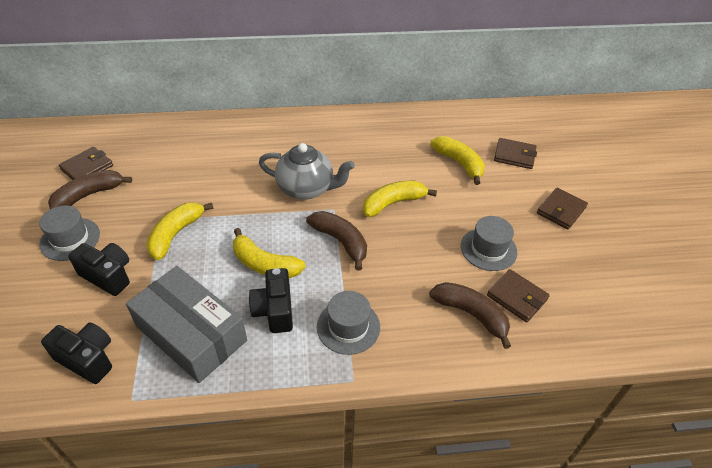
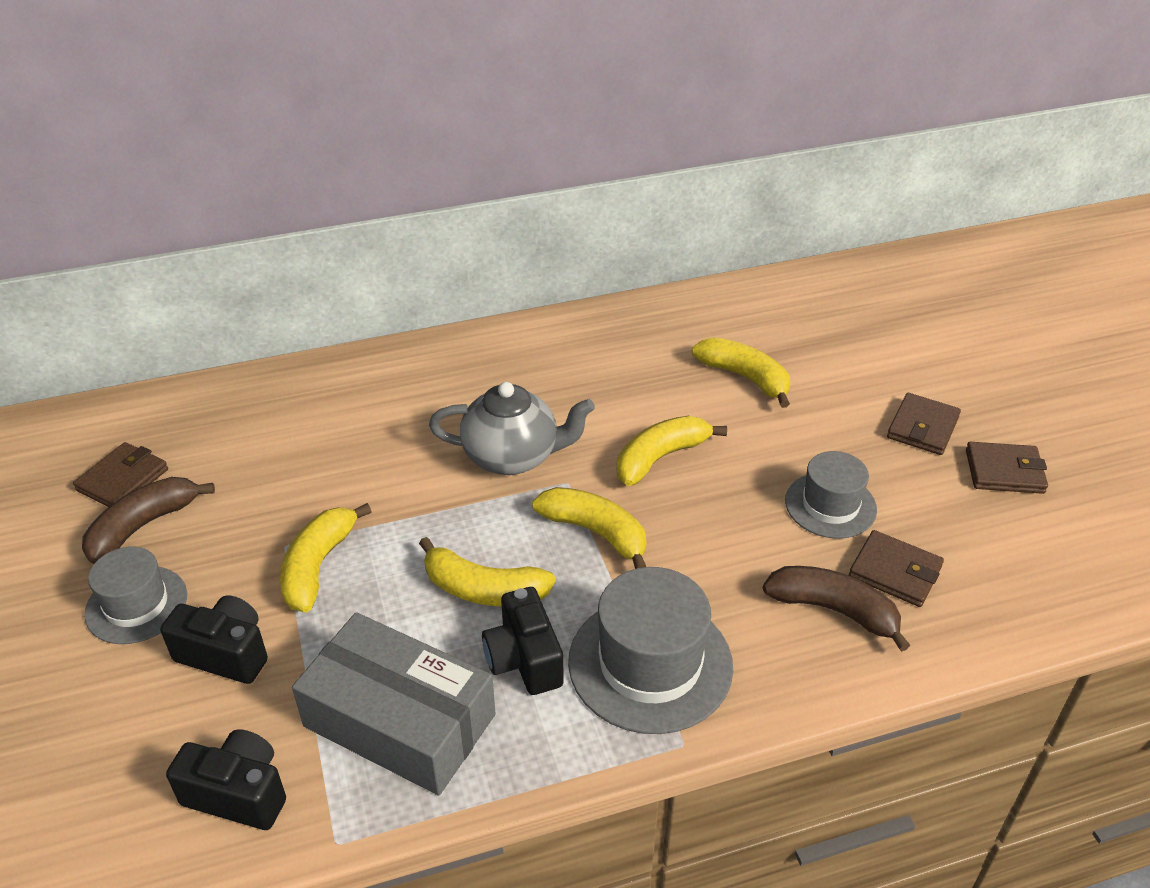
camera: 10 degrees left, 5 degrees down
brown banana [306,211,367,270] -> yellow banana [532,487,647,569]
grey hat [317,291,380,355] -> grey hat [568,567,733,734], size x1.59
brown wallet [494,138,537,169] -> brown wallet moved to [966,442,1048,494]

